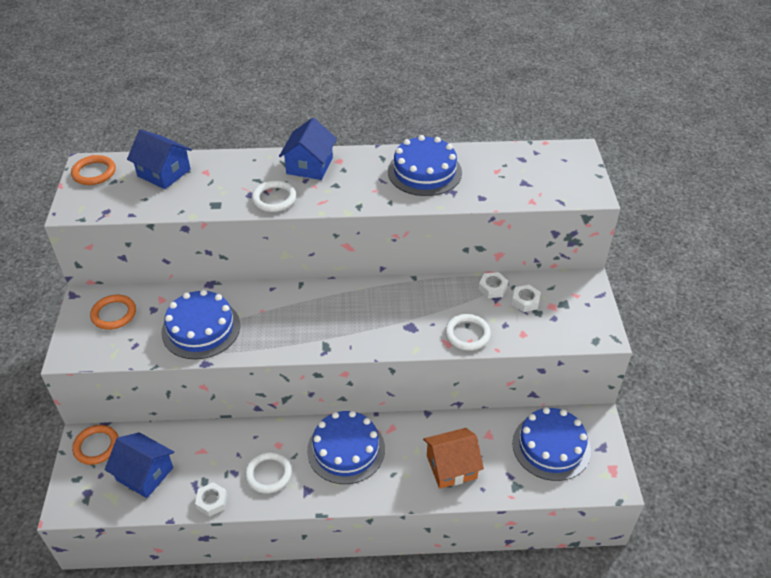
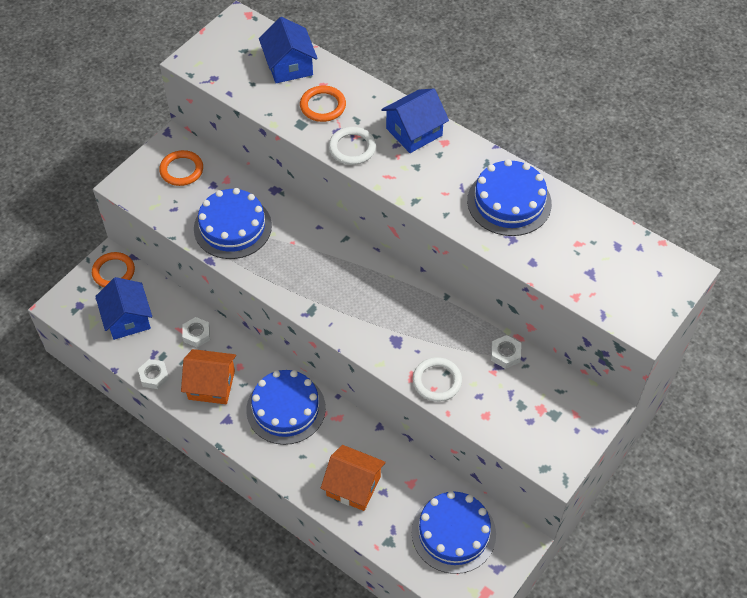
camera: 40 degrees right, 10 degrees up
orange ring [71,155,116,185] -> orange ring moved to [300,86,346,122]
white ring [245,452,292,494] -> orange house [181,349,236,404]
white nut [512,285,541,312] -> white nut moved to [182,317,210,347]

